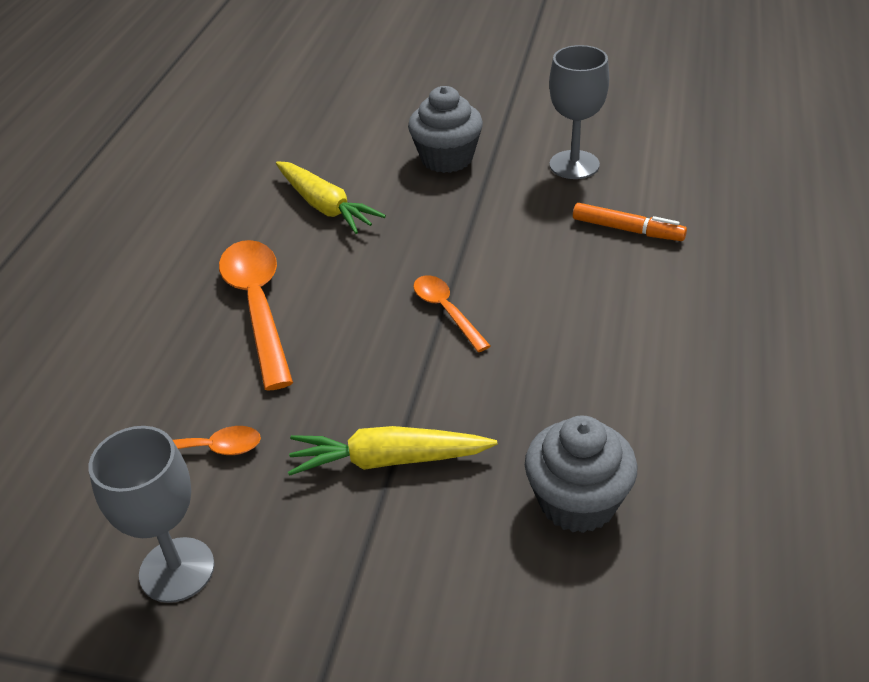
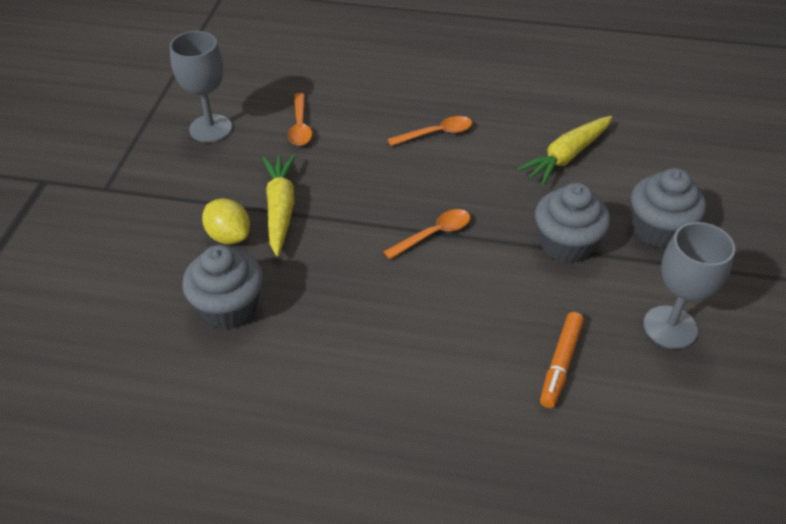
camera: 85 degrees right, 5 degrees up
orange spoon [219,240,293,391] -> orange spoon [388,116,472,146], size x0.55
none -> yellow lemon [202,198,250,244]
none -> grey cupcake [535,183,610,263]

